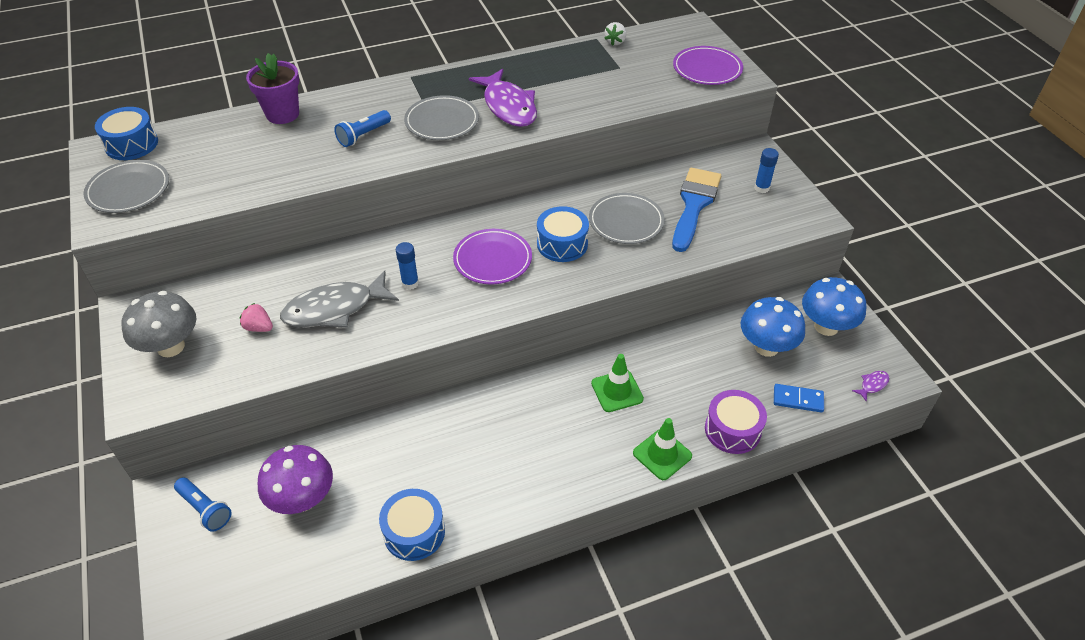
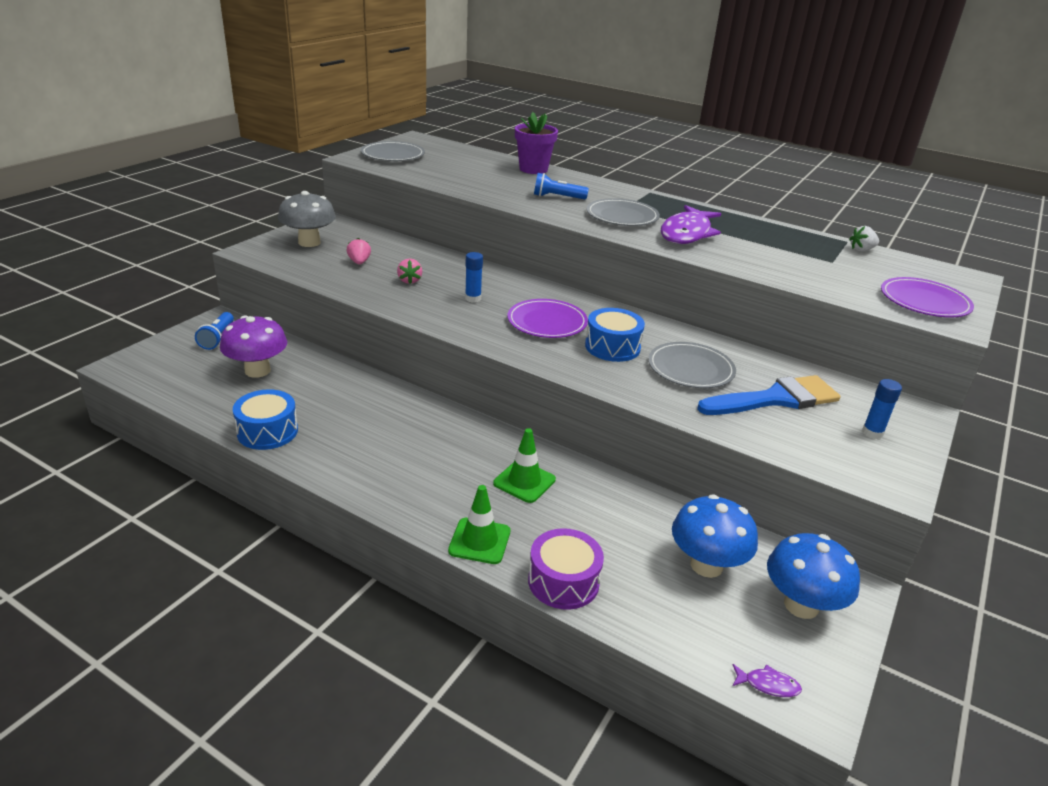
camera: 50 degrees right, 15 degrees down
blue drum [95,107,158,160] -> none
grey fish [280,271,399,328] -> pink strawberry [397,258,422,284]
blue domino [774,384,824,413] -> none

